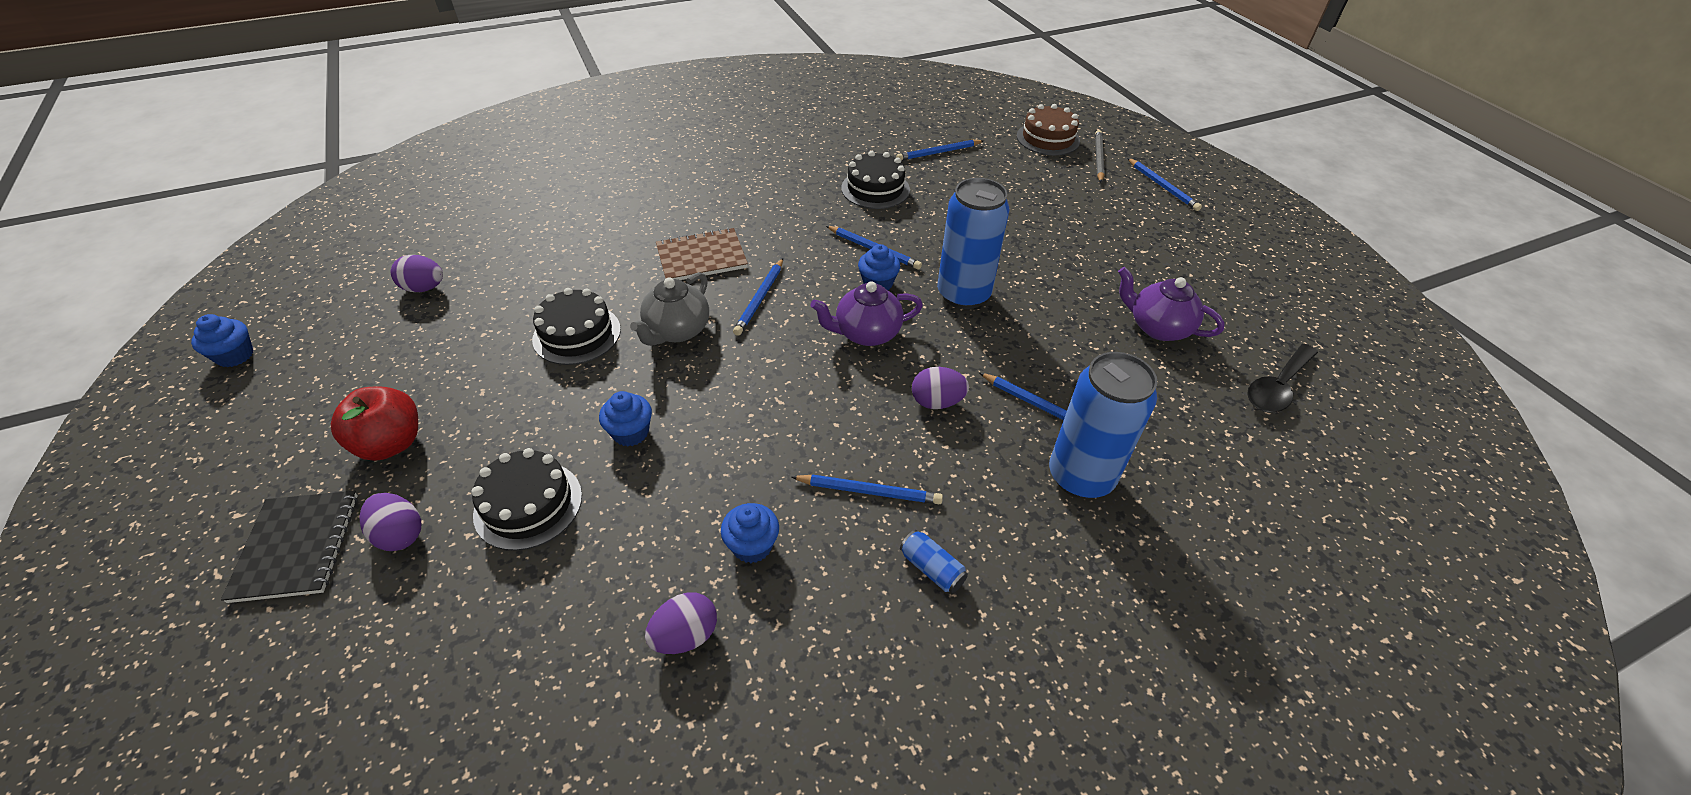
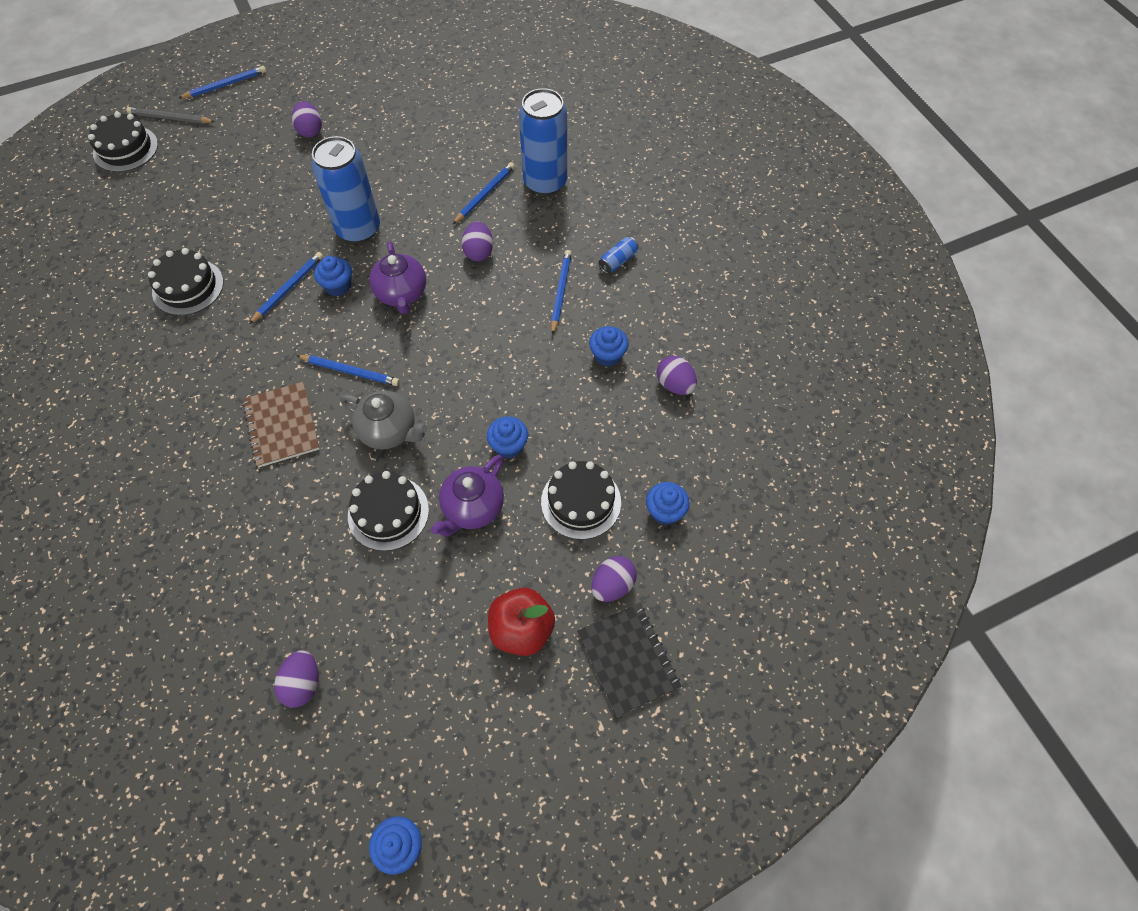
camera: 90 degrees left, 15 degrees up
black notebook [221,491,358,603] -> black notebook turned 75 degrees clockwise [577,603,682,717]
blue pencil [896,140,984,161] -> none
brown cake [1017,104,1080,155] -> black cake [88,112,158,172]
purple teapot [1118,267,1225,341] -> purple teapot moved to [431,455,504,536]
black spoon [1247,344,1318,412] -> none
none -> purple egg [292,101,322,137]
none -> blue cupcake [646,482,690,525]

